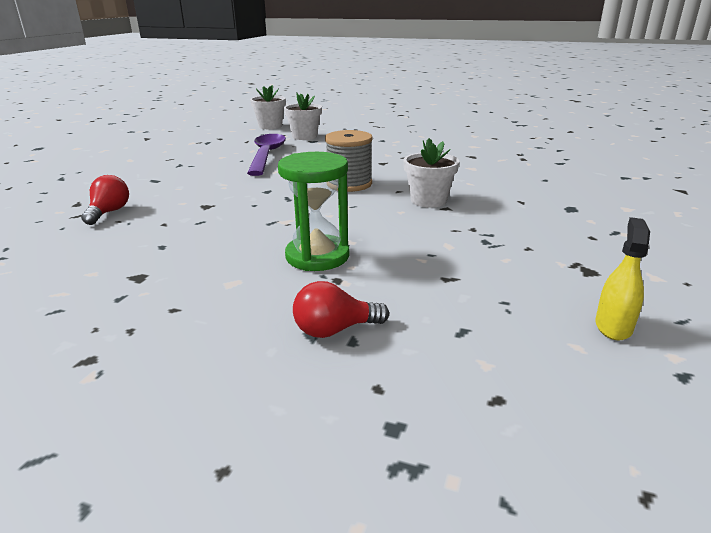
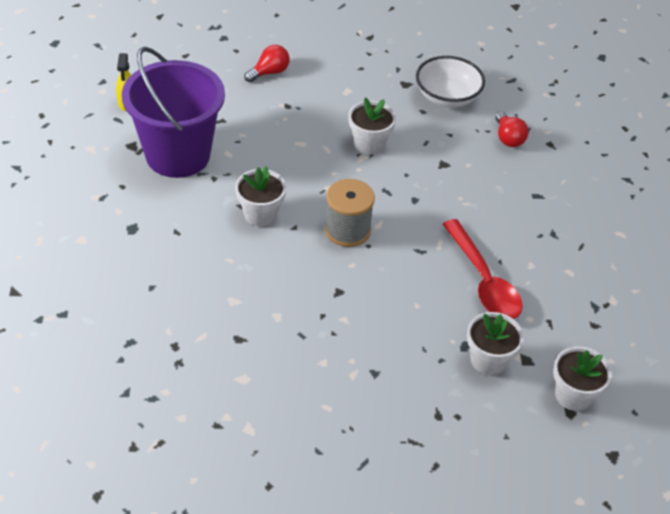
camera: 155 degrees right, 20 degrees up
purple spoon [247,134,286,176] -> red spoon [443,219,523,319]
green hourglass [278,152,350,271] -> none
none -> purple bucket [122,47,225,178]
none -> white flower pot [348,97,396,154]
none -> white bowl [416,56,485,107]

